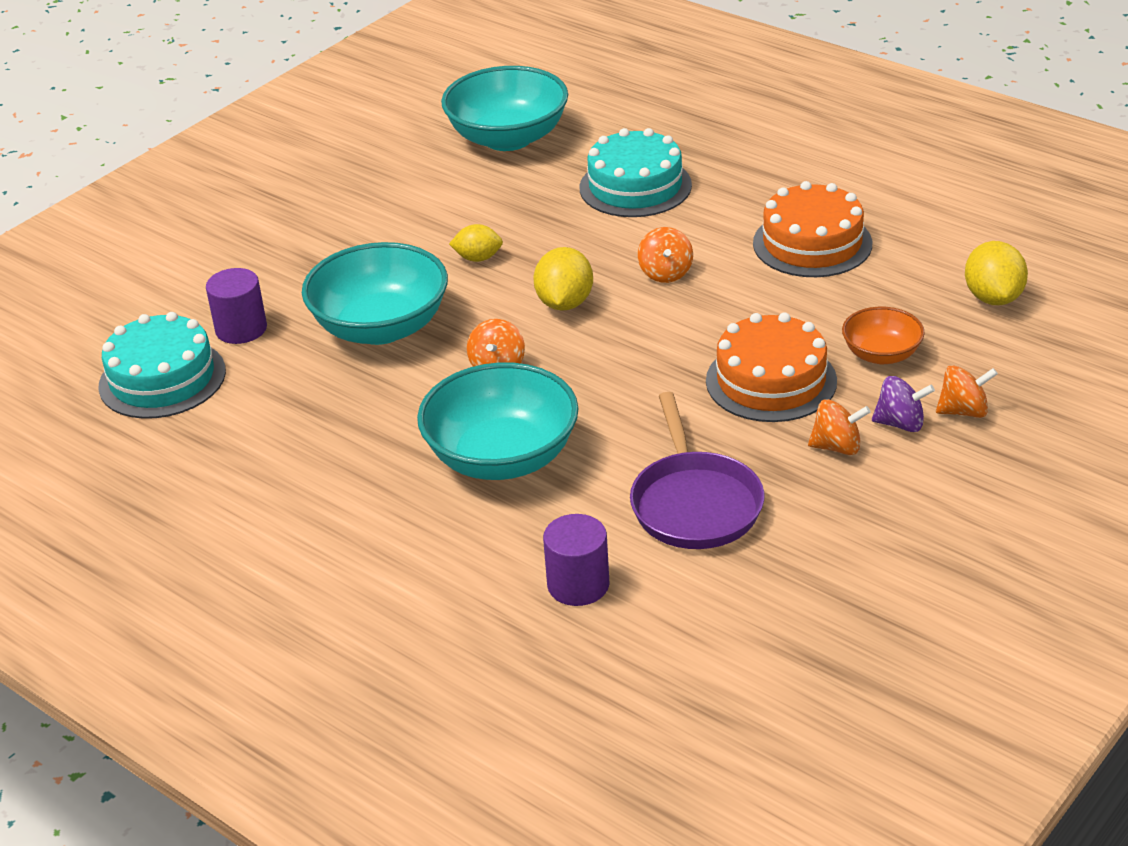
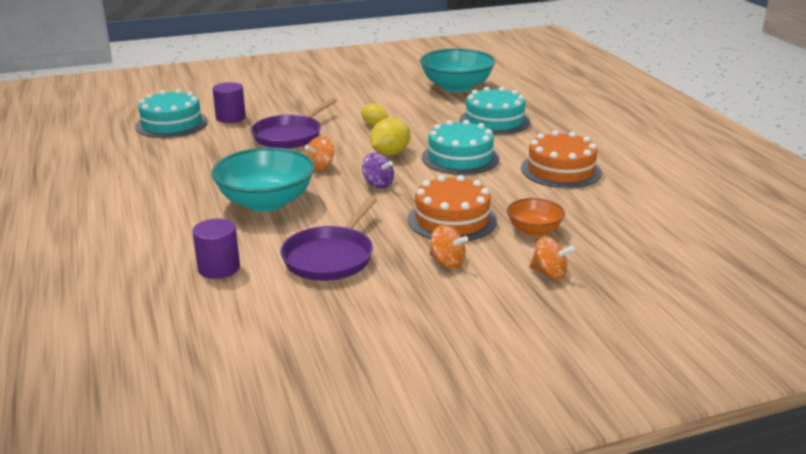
camera: 30 degrees right, 10 degrees down
turquoise bowl [302,242,448,345] -> purple pan [251,98,337,149]
orange spinning top [638,227,693,283] -> turquoise cake [422,120,499,175]
purple spinning top [872,376,935,432] -> purple spinning top moved to [362,153,394,188]
yellow lemon [965,241,1028,305] -> none

